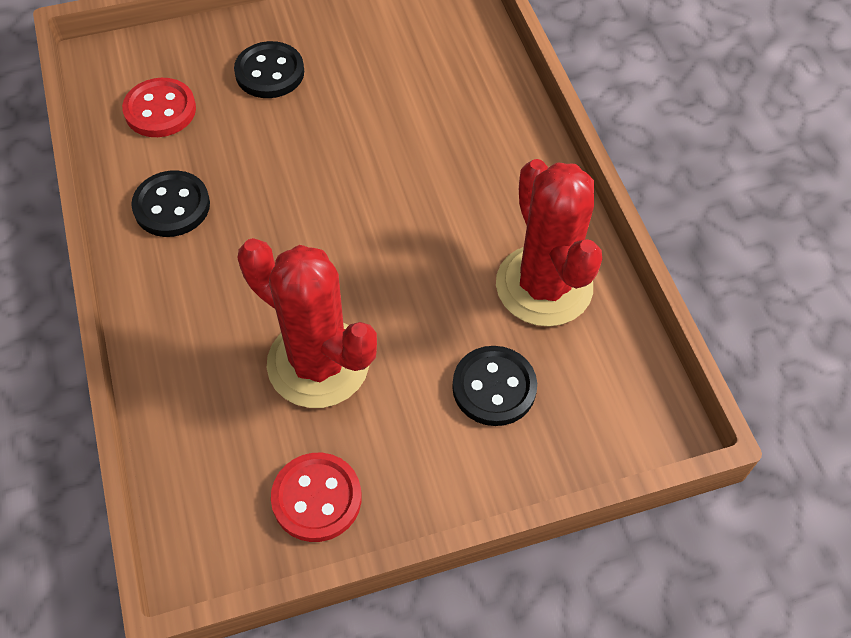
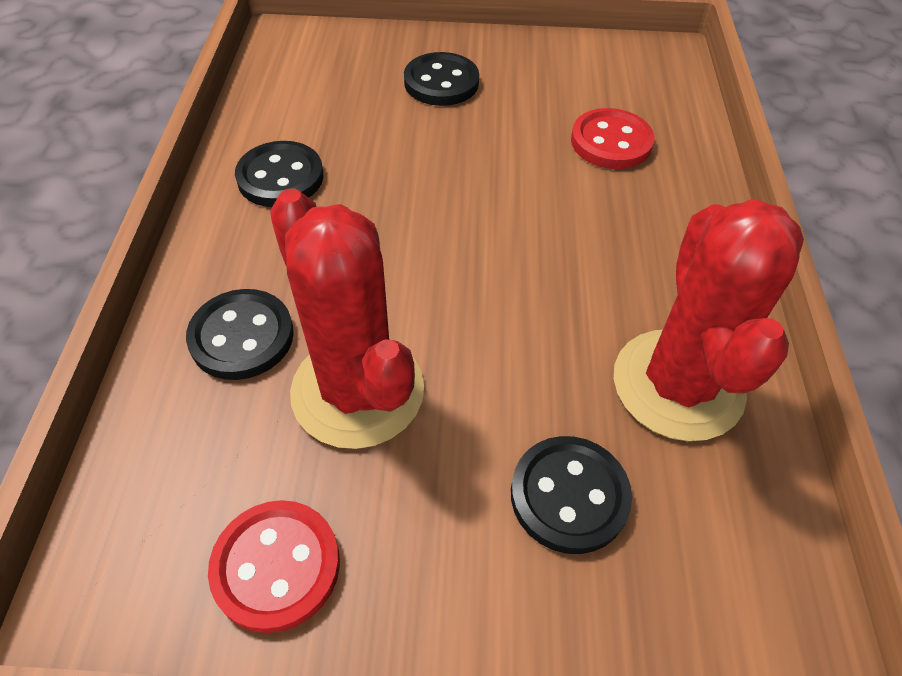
camera: 20 degrees right, 5 degrees down
red button [122,78,196,137] -> red button moved to [571,108,654,169]
none -> black button [186,289,294,380]

